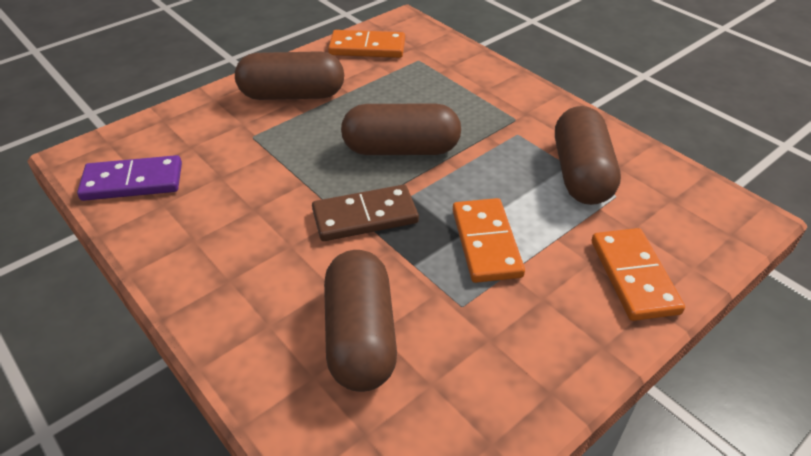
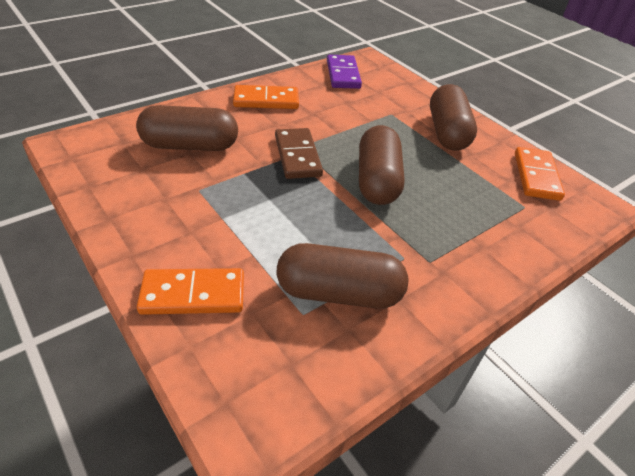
camera: 90 degrees right, 0 degrees up
orange domino [453,198,525,283] -> orange domino moved to [233,85,299,109]

